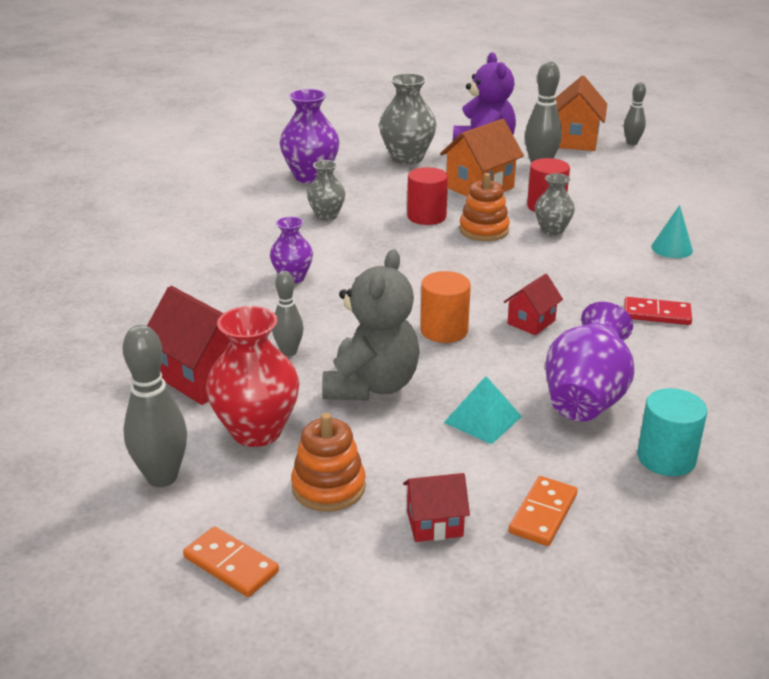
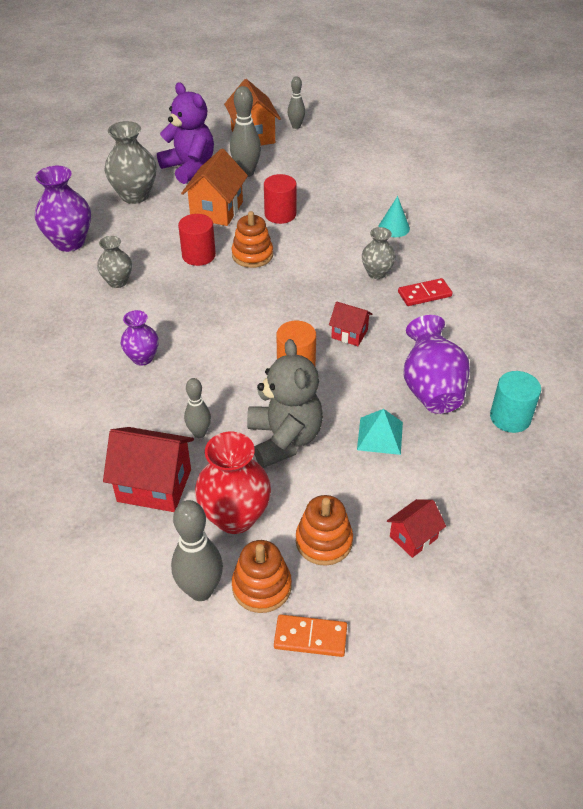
camera: 30 degrees left, 15 degrees up
red house [504,274,563,335] -> red house turned 75 degrees counterclockwise [329,301,372,346]
orange domino [509,476,577,546] -> none
grey vase [535,173,575,236] -> grey vase moved to [362,227,396,279]
none -> orange stacking toy [232,540,292,613]

